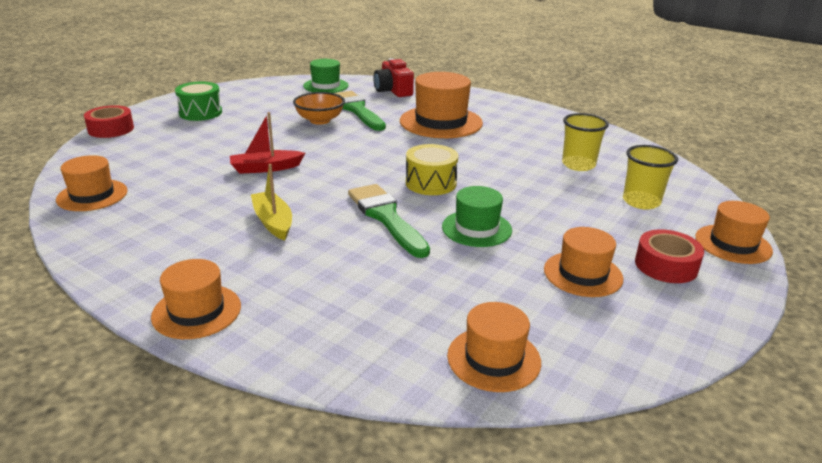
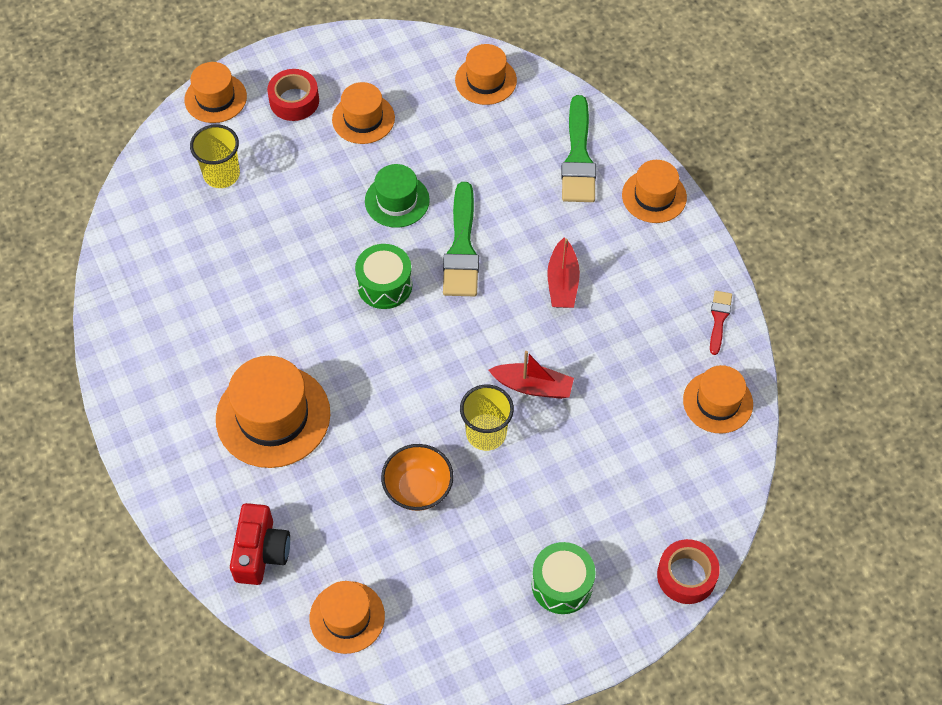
camera: 150 degrees left, 30 degrees up
yellow boat [251,164,292,241] -> red boat [547,238,580,308]
green hat [303,59,349,93] -> orange hat [309,581,385,654]
green brush [335,91,386,131] -> green brush moved to [561,95,596,202]
yellow drum [406,144,458,195] -> green drum [355,244,412,309]
yellow cup [562,113,609,171] -> yellow cup moved to [460,385,514,451]
none -> red brush [710,291,732,355]

